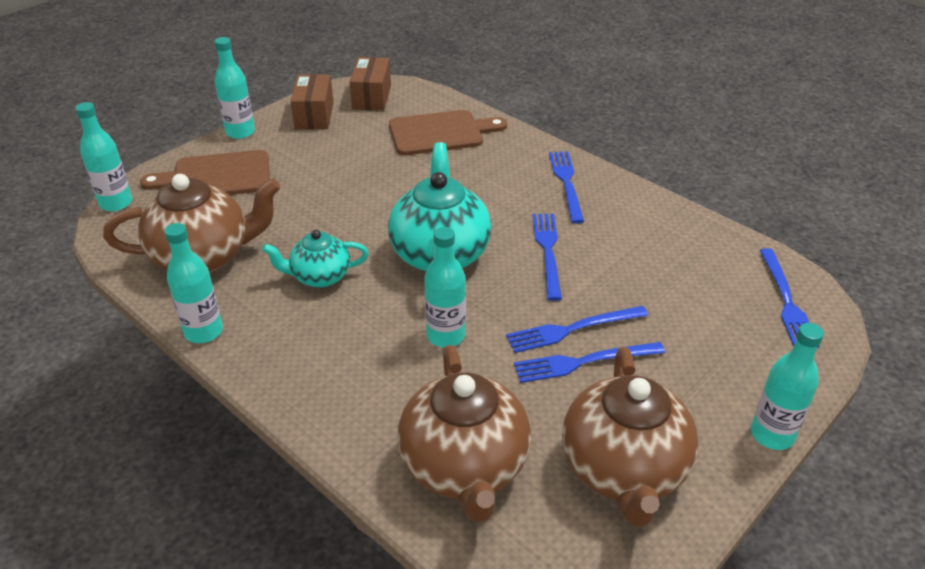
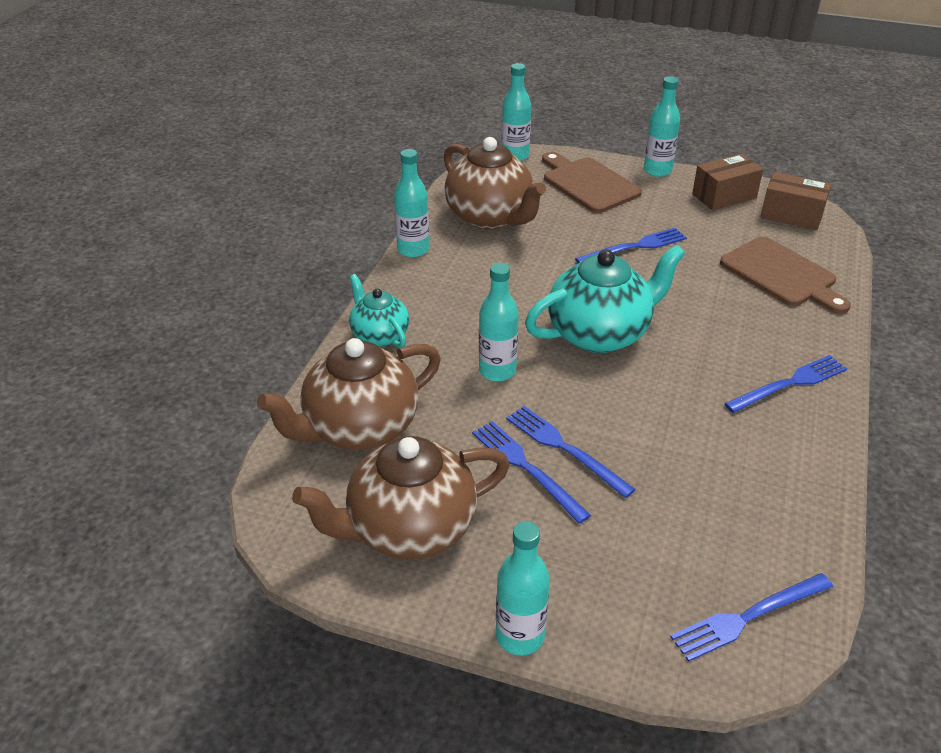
camera: 65 degrees right, 0 degrees up
turquoise teapot [262,230,369,288] -> turquoise teapot moved to [349,274,409,348]
brown box [349,57,391,111] -> brown box turned 45 degrees clockwise [760,172,831,230]
blue fork [533,214,562,301] -> blue fork moved to [575,228,687,263]

